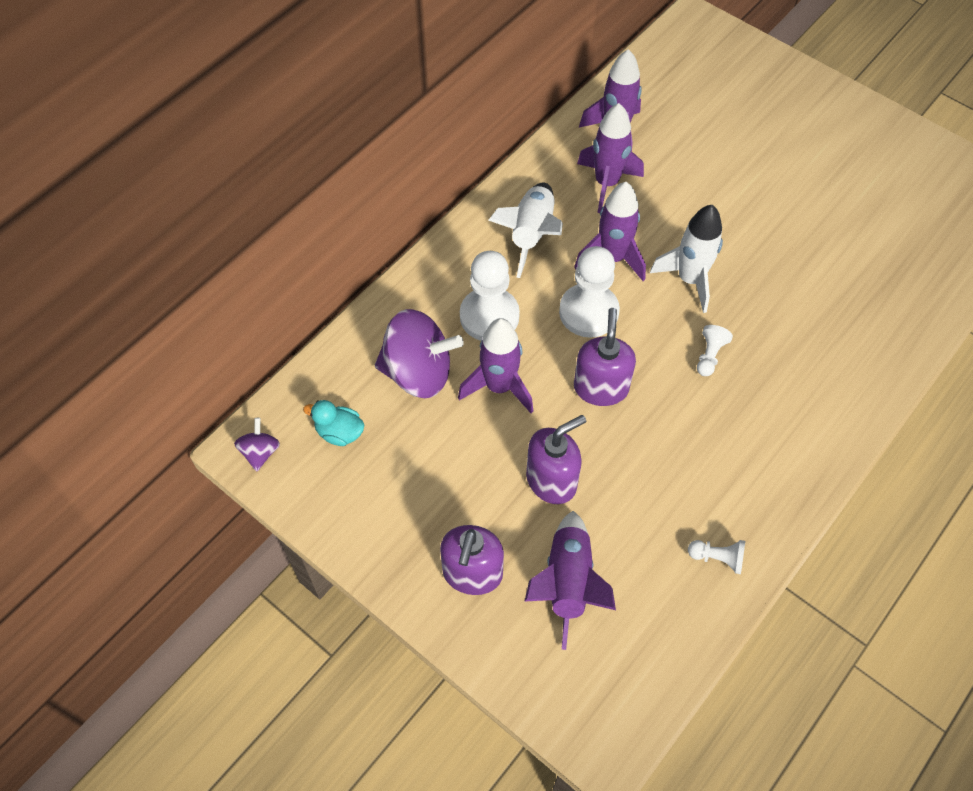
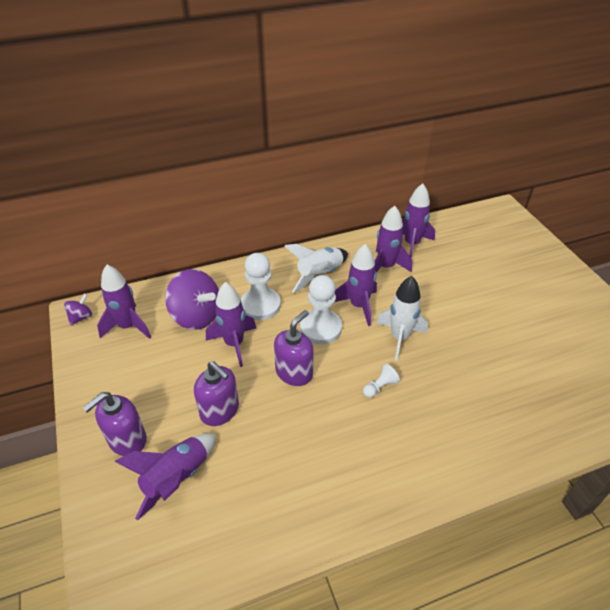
camera: 30 degrees right, 15 degrees down
turquoise duck [303,400,364,446] -> purple rocket [97,265,151,339]
purple soap dispenser [526,415,586,504] -> purple soap dispenser turned 45 degrees clockwise [194,361,239,426]
white pawn [688,540,745,574] -> none

